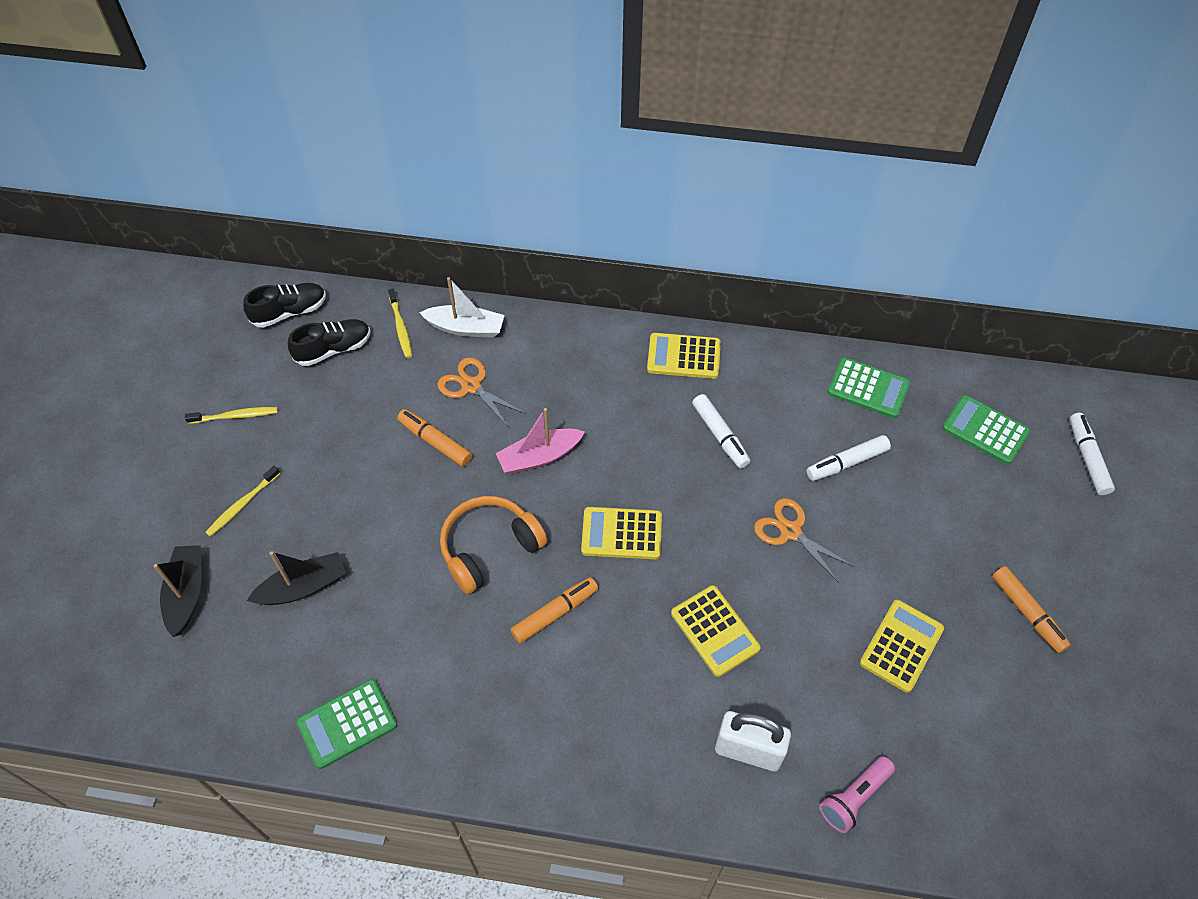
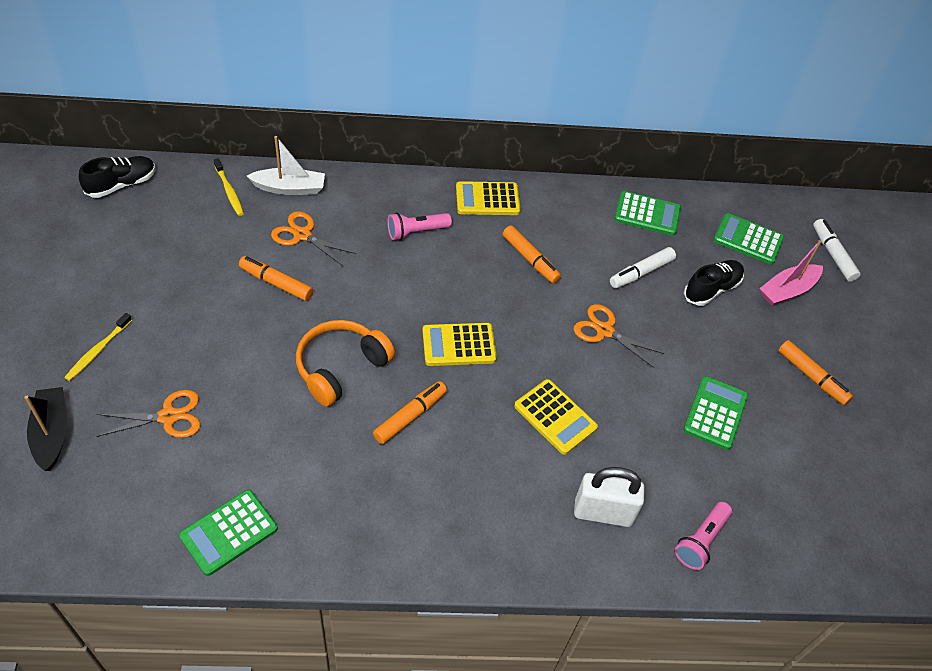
camera: 15 degrees left, 5 degrees down
yellow toothbrush [185,407,278,424] -> none
black boat [247,551,346,605] -> orange scissors [96,390,200,438]
black shoe [288,319,371,366] -> black shoe moved to [684,260,744,306]
pink boat [496,408,585,474] -> pink boat moved to [759,240,823,306]
white marker [692,394,751,469] -> orange marker [503,225,561,284]
yellow calculator [860,600,944,693] -> green calculator [683,376,748,450]
none -> pink flashlight [388,213,452,241]

